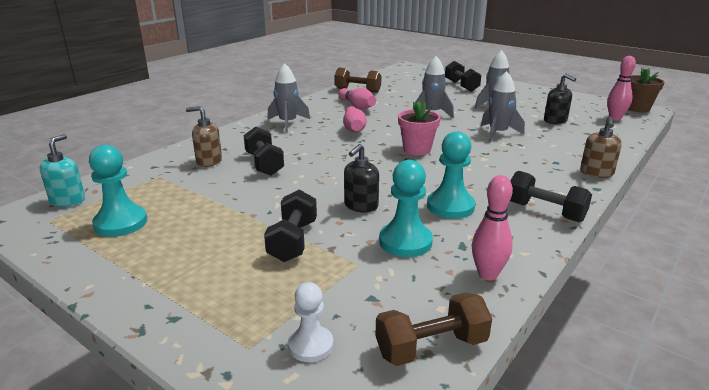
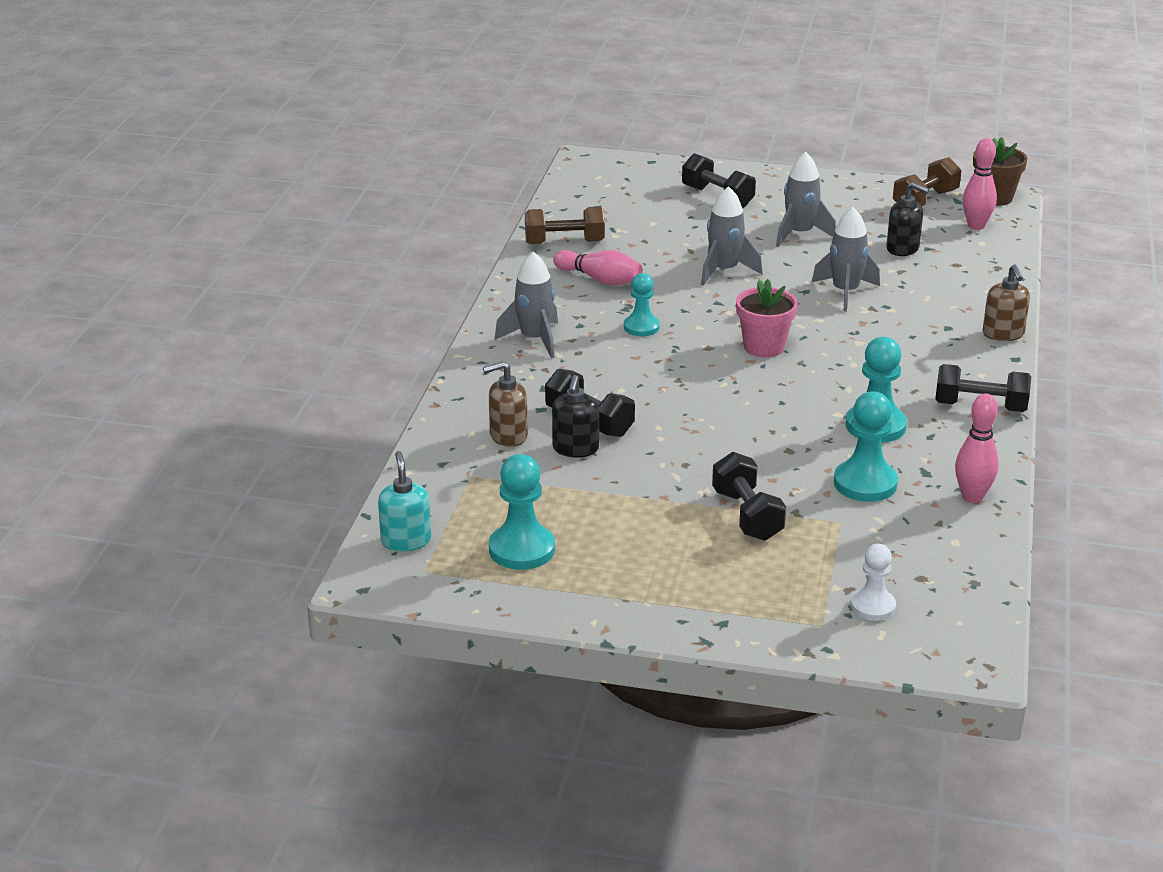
camera: 25 degrees left, 5 degrees up
pink bowling pin [343,106,367,133] -> turquoise pawn [624,273,660,336]
black soap dispenser [344,144,379,213] -> black soap dispenser moved to [552,375,599,458]
brown dumbbell [376,292,492,366] -> brown dumbbell moved to [893,157,961,206]

